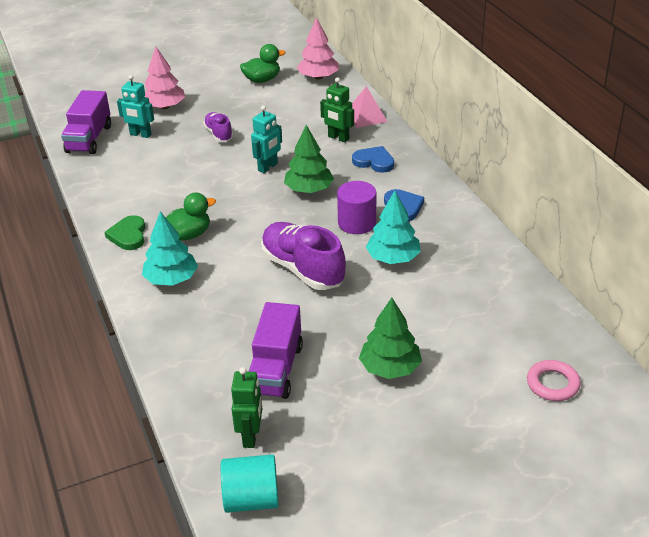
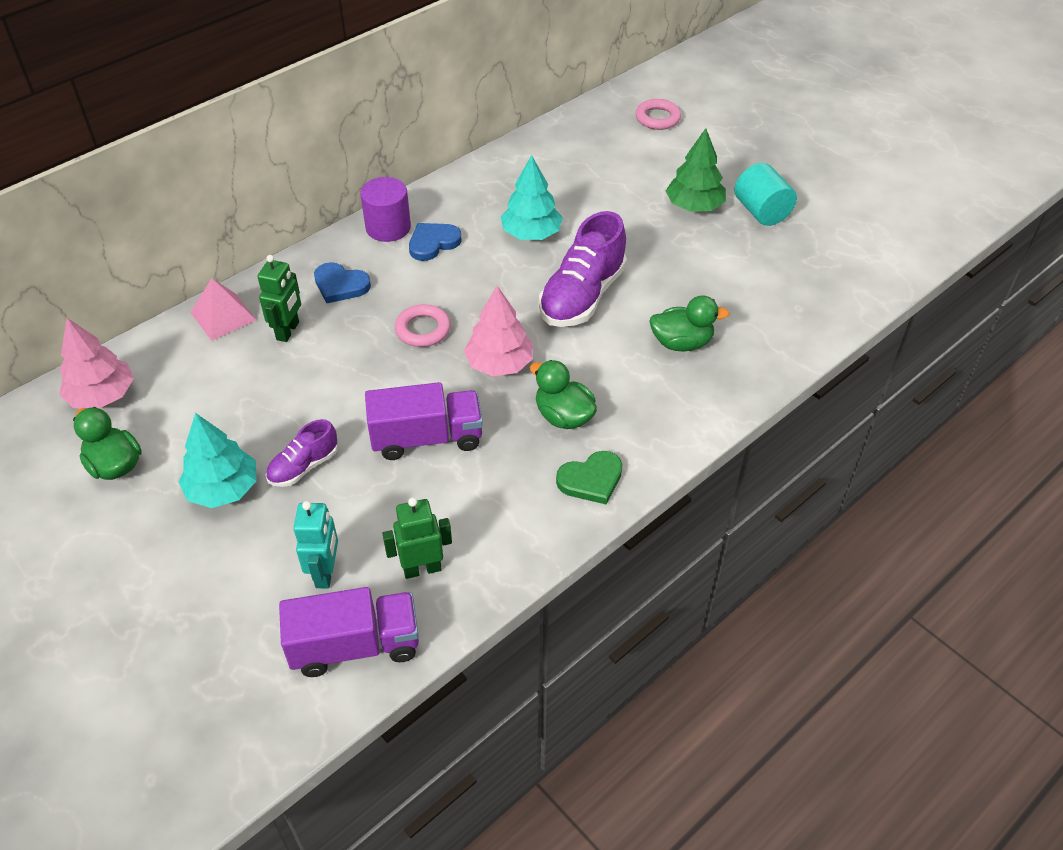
camera: 110 degrees left, 10 degrees up
turquoise tree [142,211,198,286] -> turquoise tree moved to [179,413,257,508]
pink tree [145,47,185,109] -> pink tree moved to [464,286,533,376]
turquoise cylinder [221,454,279,513] -> turquoise cylinder moved to [734,163,797,226]
green robot [231,367,262,448] -> green robot moved to [382,497,452,579]
purple truck [248,302,303,399] -> purple truck moved to [365,382,483,460]
turquoise robot [251,105,282,173] -> none
green tree [284,125,334,193] -> pink ring [395,304,451,347]
purple cylinder [337,181,376,234] -> purple cylinder moved to [360,177,411,242]
blue heart [352,146,394,173] -> blue heart turned 75 degrees counterclockwise [314,262,371,303]
none -> green duck [649,295,730,351]

